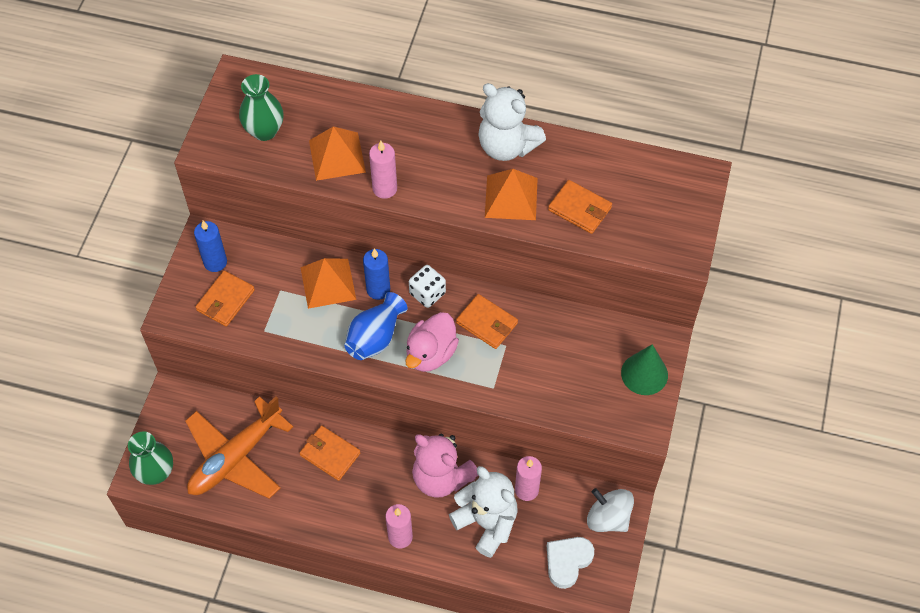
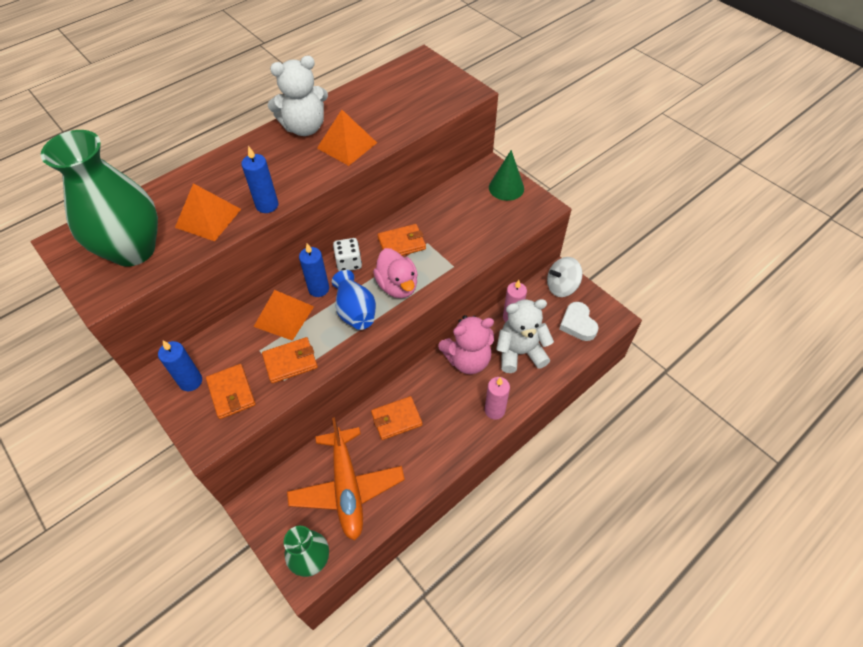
camera: 55 degrees left, 5 degrees down
green vase [239,74,284,141] -> green vase [40,130,158,267], size x1.78
pink candle [369,141,397,199] -> blue candle [241,146,278,213]
orange wallet [548,180,612,234] -> orange wallet moved to [262,337,318,383]

